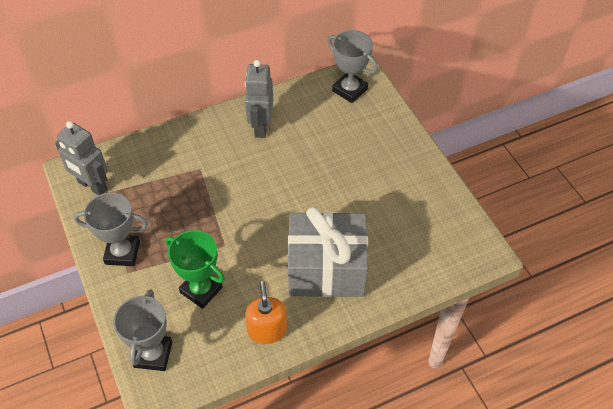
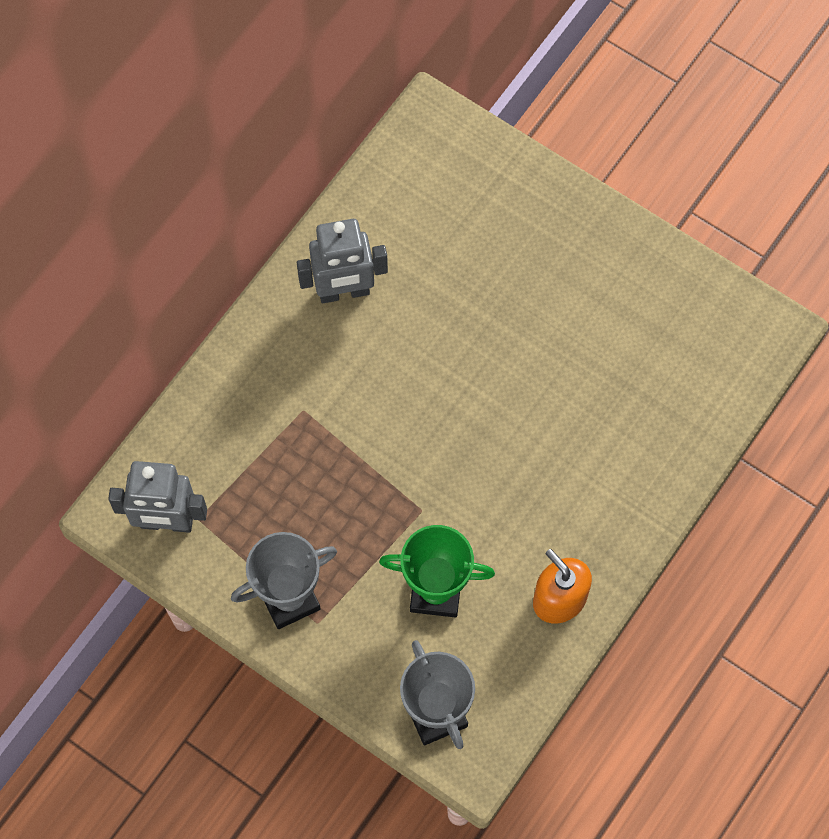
camera: 30 degrees left, 15 degrees up
grey robot [245,60,273,138] -> grey robot turned 75 degrees counterclockwise [297,219,388,303]
grey gift [288,207,368,297] -> none
grey trophy [327,30,378,103] -> none

